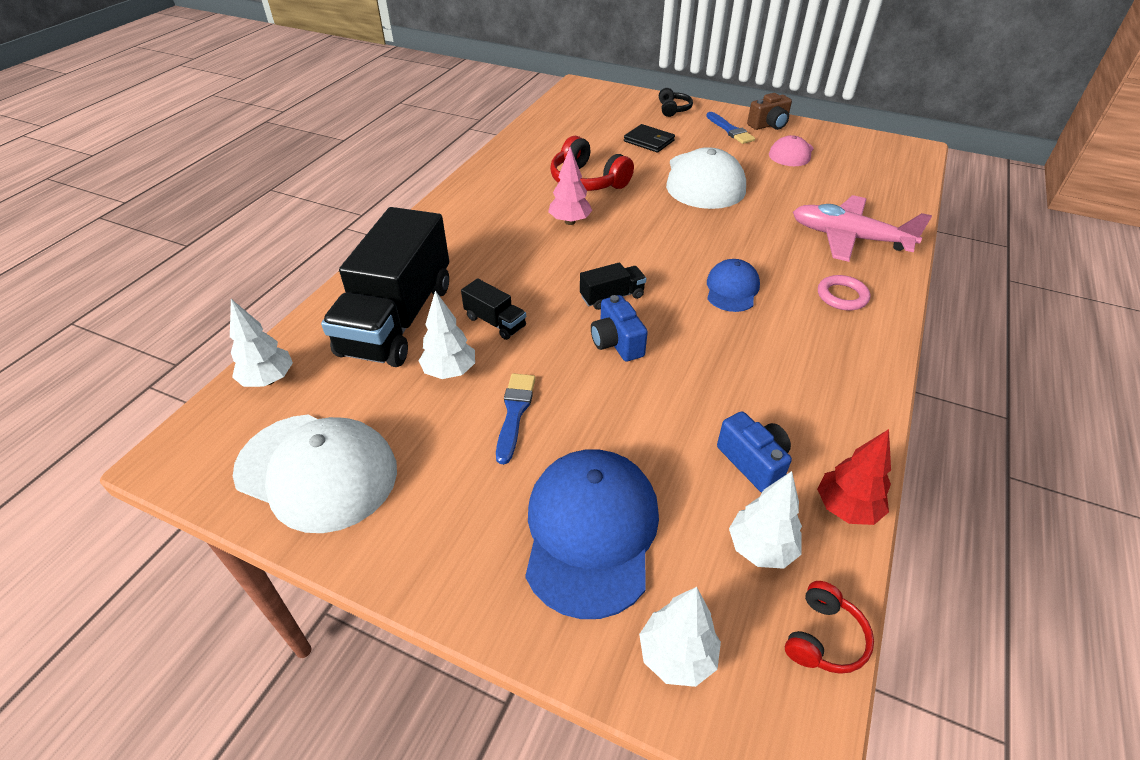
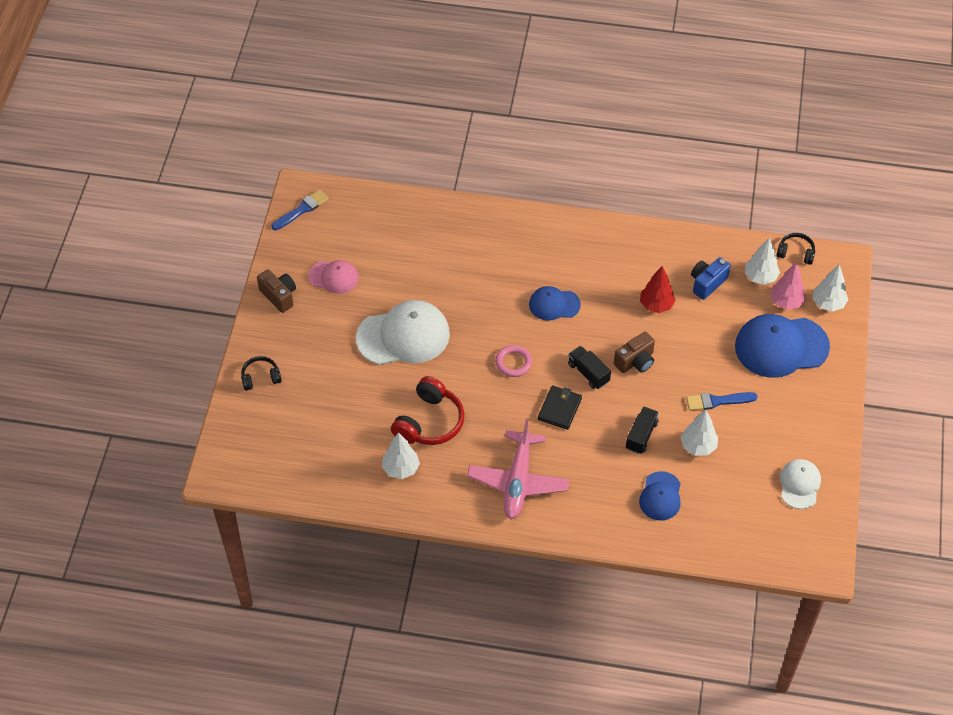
camera: 105 degrees left, 10 degrees up
white tree [230,299,293,387] -> white tree moved to [382,432,420,479]
white cap [233,415,397,533] -> white cap [780,459,821,509], size x0.55
black truck [321,207,449,367] -> blue cap [639,471,681,521]
pink tree [548,147,593,225] -> pink tree moved to [770,263,806,310]
blue camera [591,295,648,362] -> brown camera [614,332,655,373]
black wallet [624,124,675,153] -> black wallet moved to [538,385,582,430]
blue brush [706,112,755,144] -> blue brush moved to [272,190,329,230]
red headphones [785,581,874,674] -> black headphones [777,233,815,265]
pink plane [793,195,932,262] -> pink plane moved to [467,418,569,519]
red tree [817,429,891,525] -> red tree moved to [640,266,676,313]
pink ring [818,275,871,310] -> pink ring moved to [495,345,532,377]

